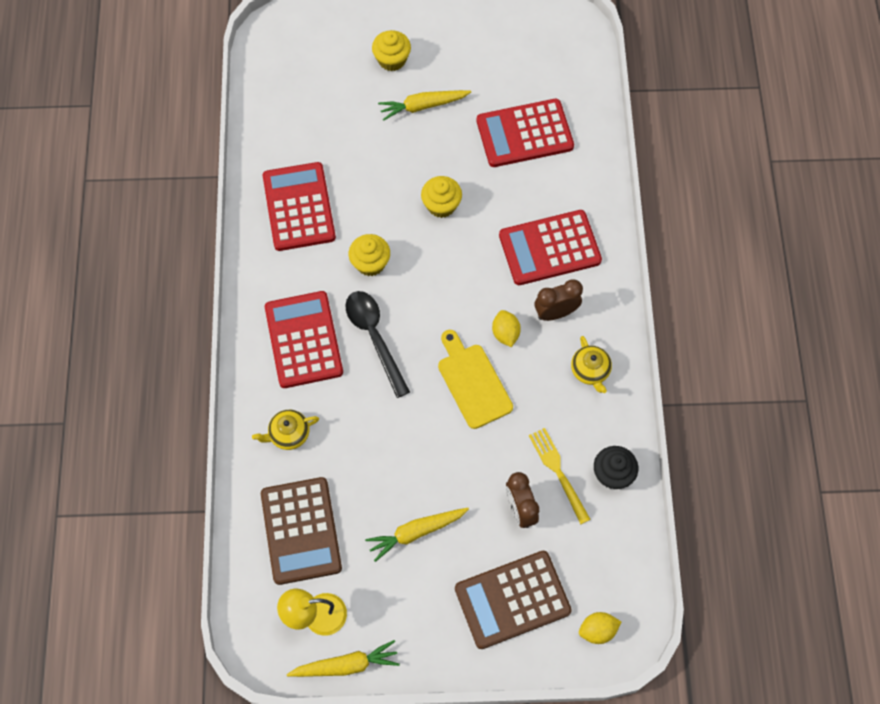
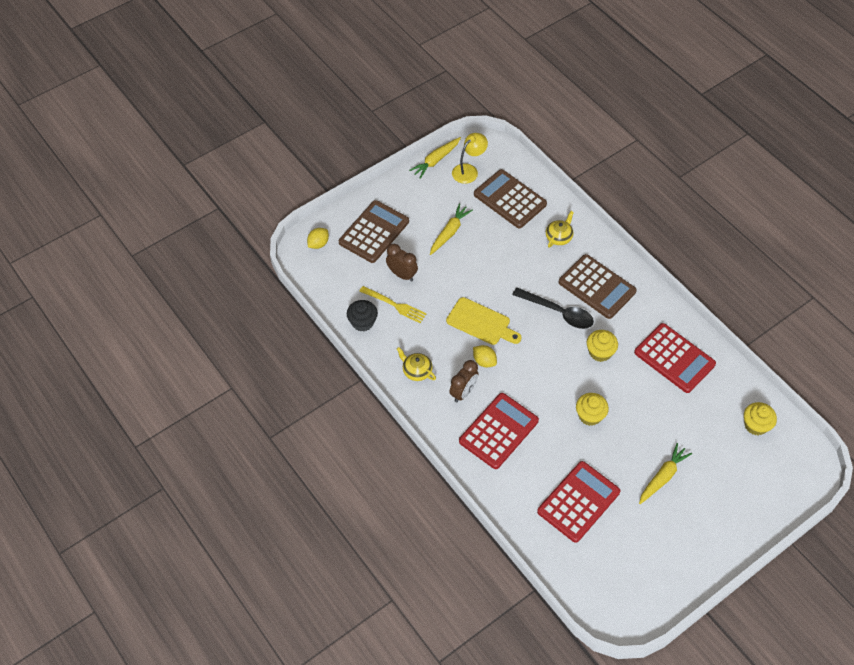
camera: 145 degrees right, 10 degrees down
red calculator [265,291,343,388] -> brown calculator [559,254,637,319]
yellow cupcake [372,30,411,71] -> yellow cupcake moved to [744,402,777,435]

